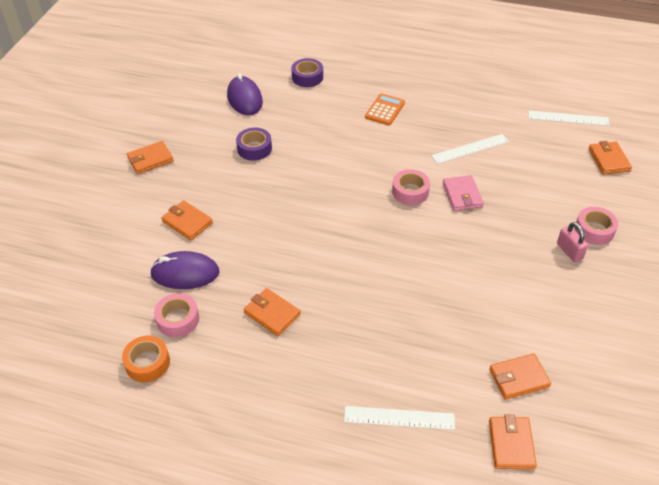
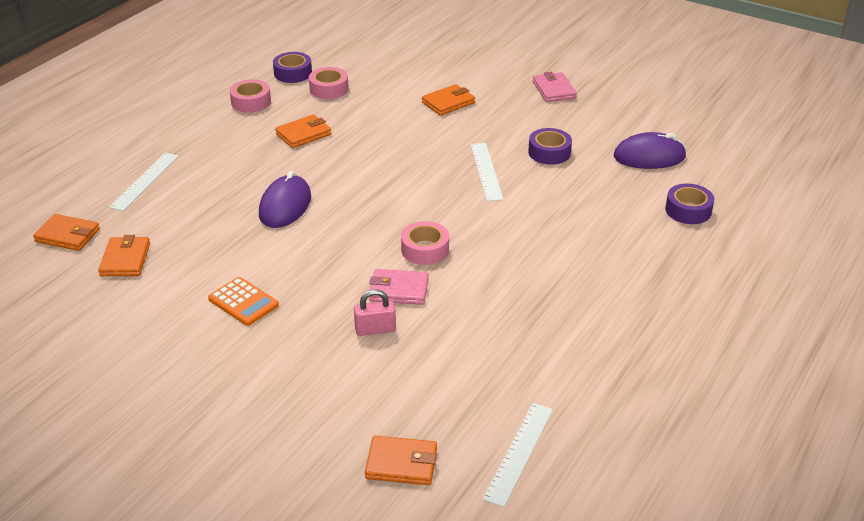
camera: 105 degrees right, 10 degrees down
orange tape [122,336,170,382] -> purple tape [273,52,312,83]
orange wallet [127,141,174,174] -> pink wallet [533,72,577,102]
purple mouse [150,251,220,289] -> purple mouse moved to [259,171,311,228]
orange calculator [365,94,405,125] -> orange calculator moved to [208,277,279,326]
white ruler [431,134,509,164] -> white ruler moved to [470,143,503,201]
pink padlock [557,222,588,262] -> pink padlock moved to [354,289,396,336]
pink tape [575,207,618,245] -> pink tape moved to [230,79,271,113]

